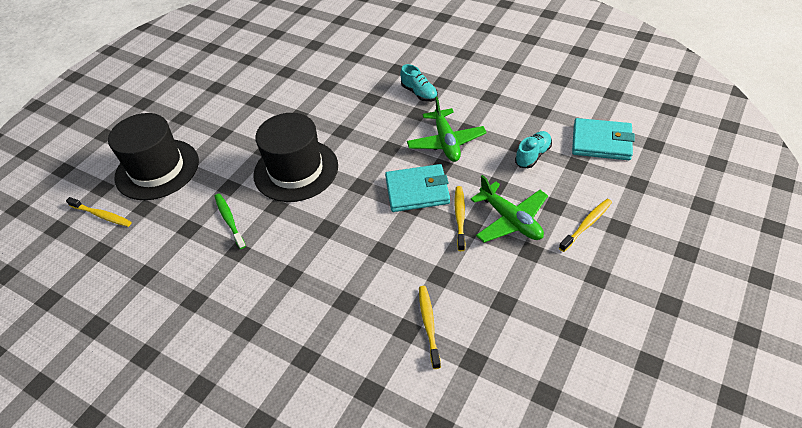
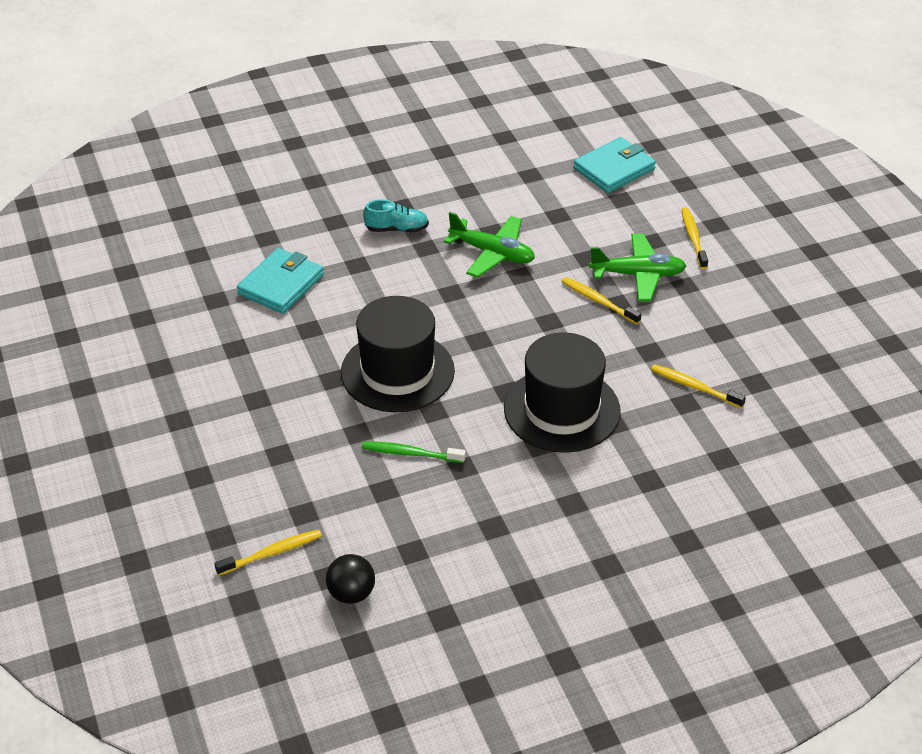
camera: 55 degrees left, 5 degrees down
black hat [108,113,199,200] -> black hat moved to [504,332,621,453]
turquoise wallet [385,164,450,212] -> turquoise wallet moved to [237,248,324,314]
turquoise shoe [515,131,552,168] -> none
none -> black ball [326,554,375,604]

